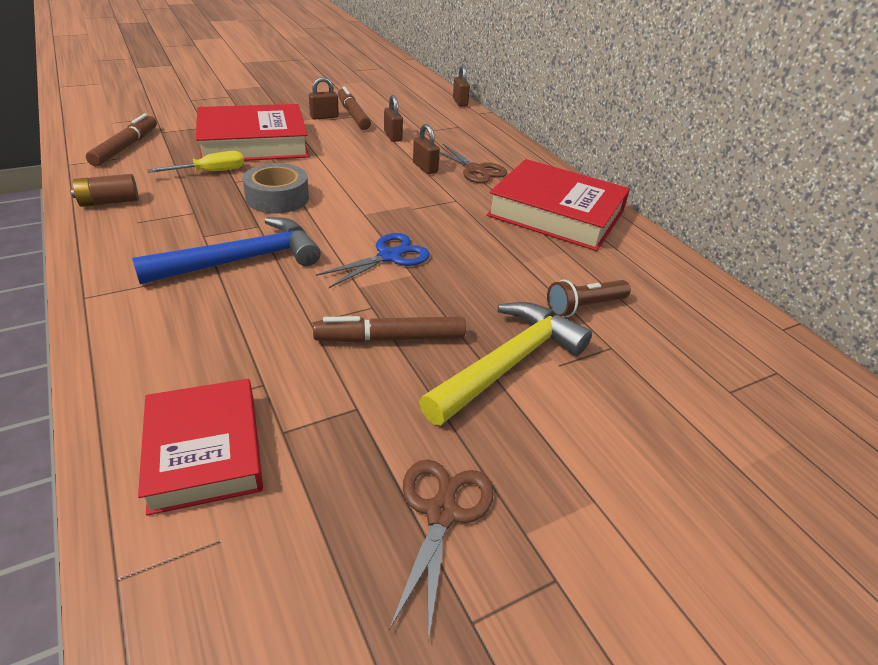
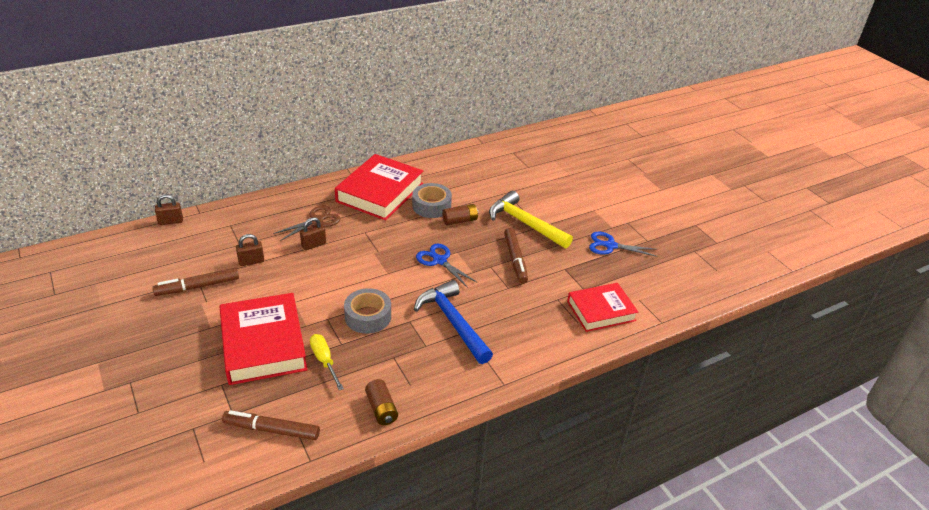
camera: 90 degrees left, 0 degrees up
brown padlock [309,77,339,120] -> none
brown scissors [389,460,494,642] -> blue scissors [589,232,658,257]
brown flashlight [547,280,631,317] -> none
none -> grey tape [412,183,452,218]
none -> brown battery [442,204,478,225]

